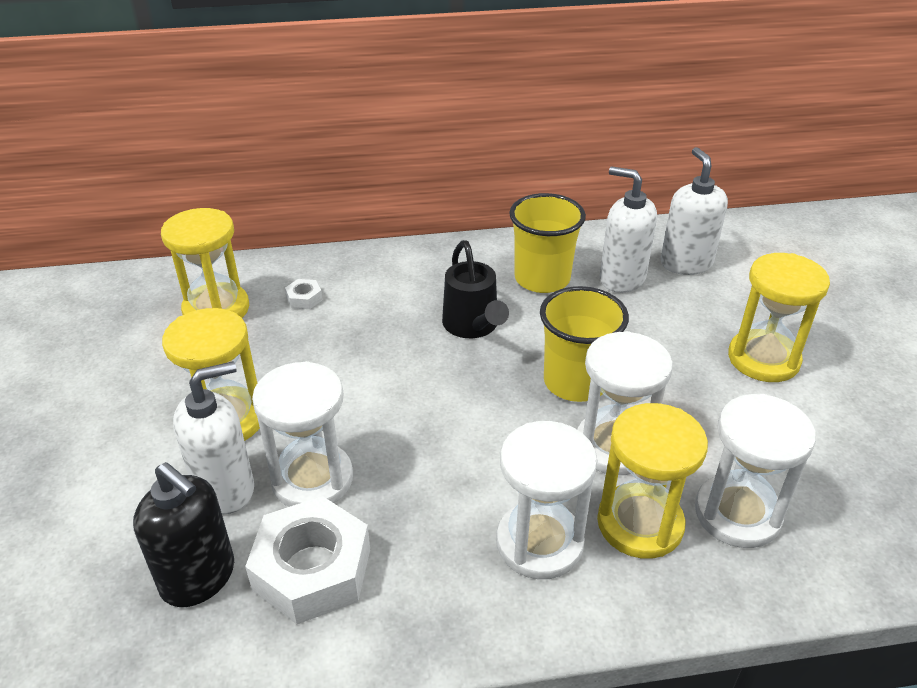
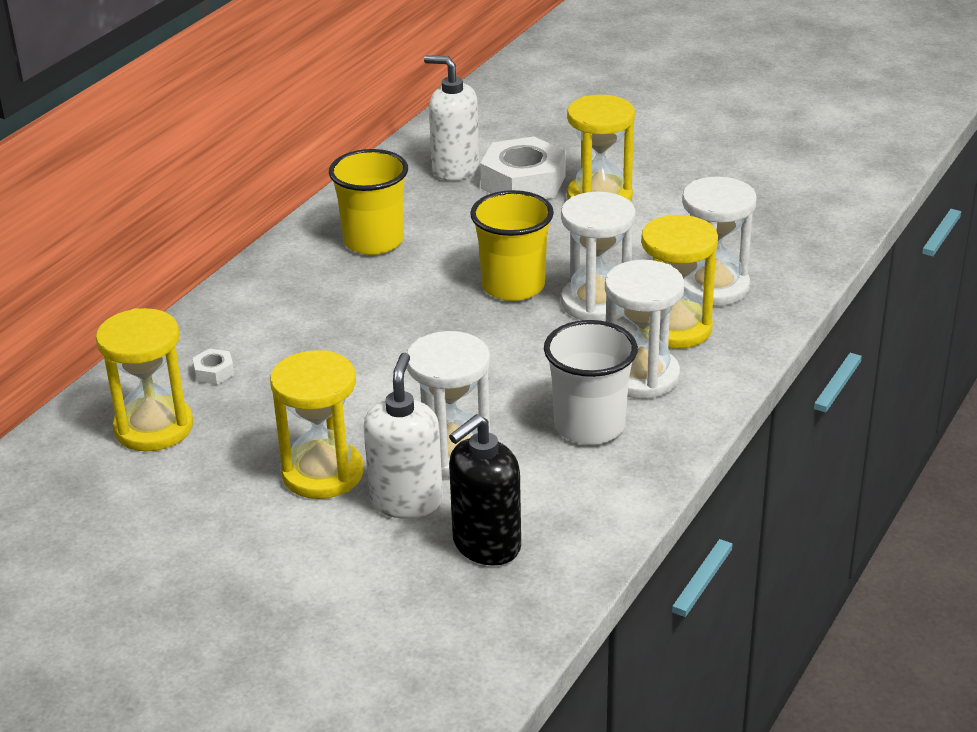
camera: 50 degrees left, 5 degrees down
black soap dispenser [133,462,234,607] -> black soap dispenser turned 150 degrees clockwise [449,414,521,566]
white nut [245,496,370,624] -> white nut moved to [480,136,565,199]
black watering can [442,240,509,338] -> none
white soap dispenser [600,166,657,293] -> none
none -> white cup [544,320,638,444]

